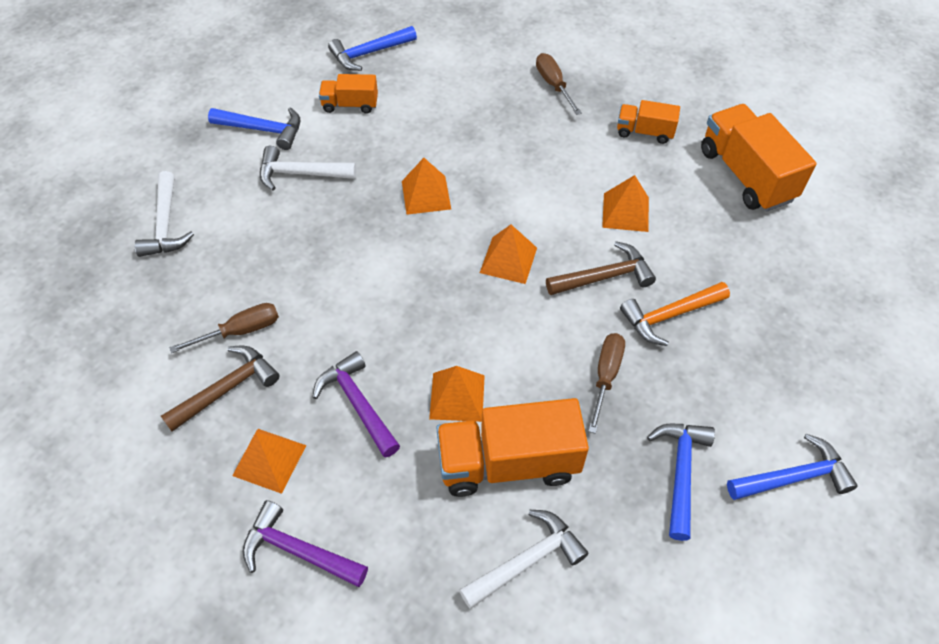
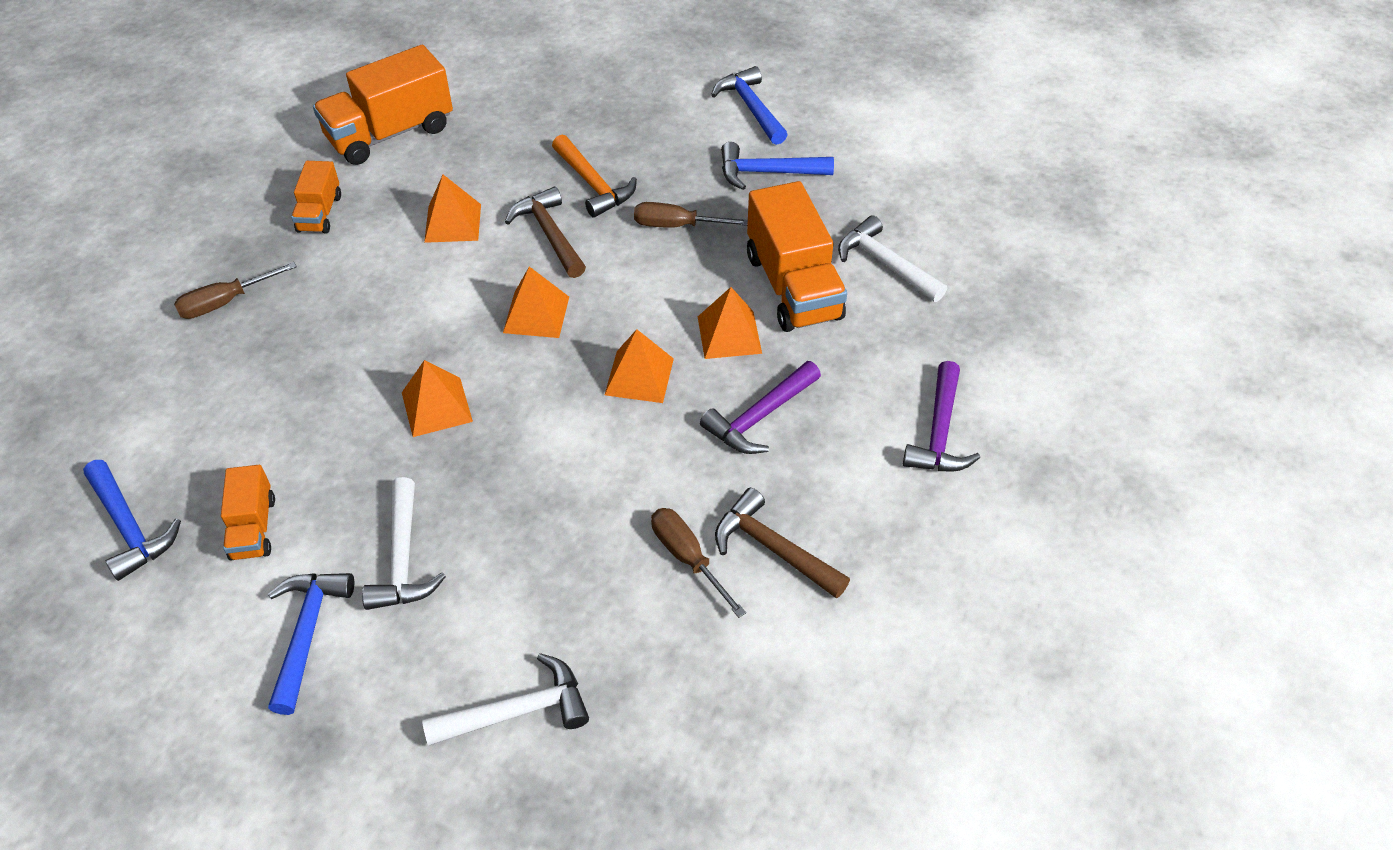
camera: 100 degrees left, 5 degrees down
orange pyramid [232,429,306,494] -> orange pyramid moved to [605,329,674,403]

